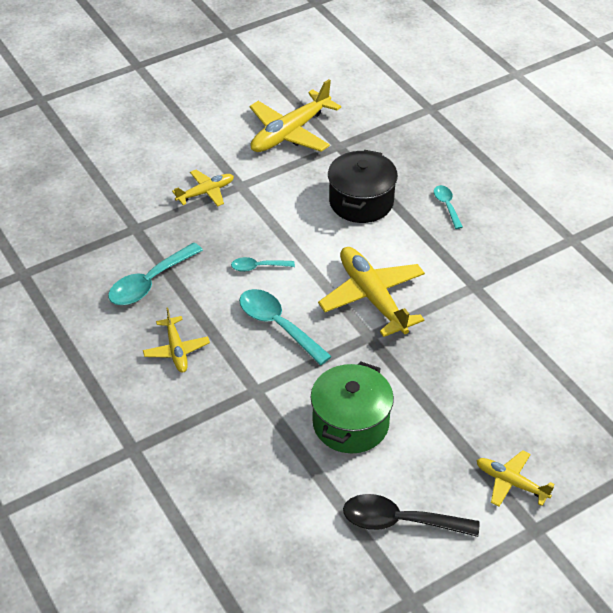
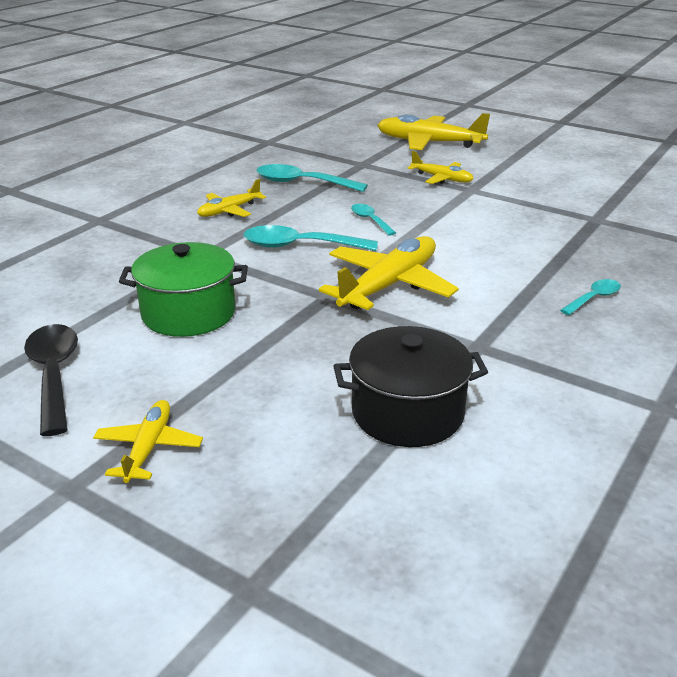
camera: 65 degrees right, 15 degrees down
turquoise spoon [239,289,332,365] -> turquoise spoon turned 105 degrees counterclockwise [244,225,378,251]
yellow plane [250,79,341,152] -> yellow plane moved to [377,113,490,150]
black pot [328,150,398,223] -> black pot moved to [333,326,488,447]

